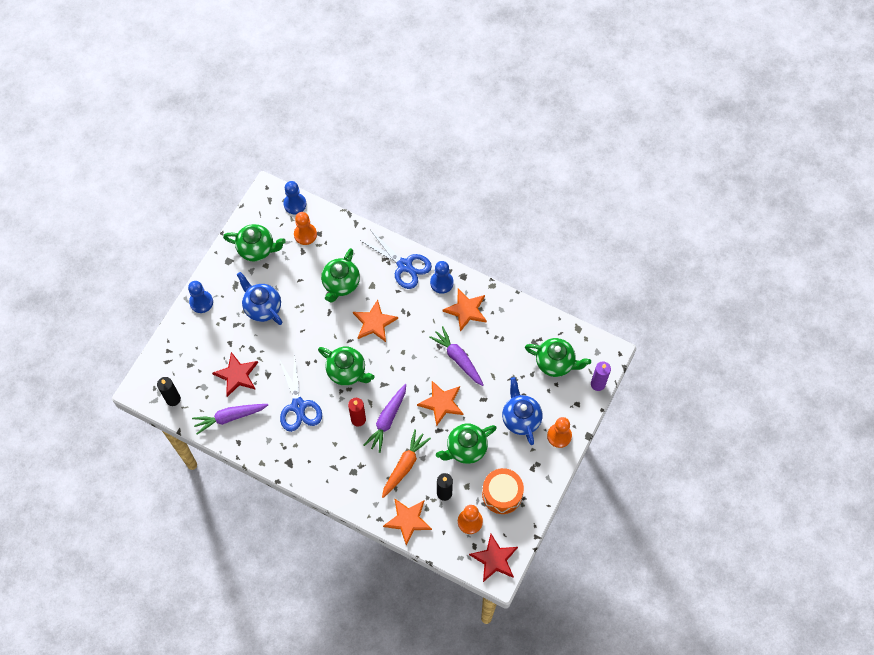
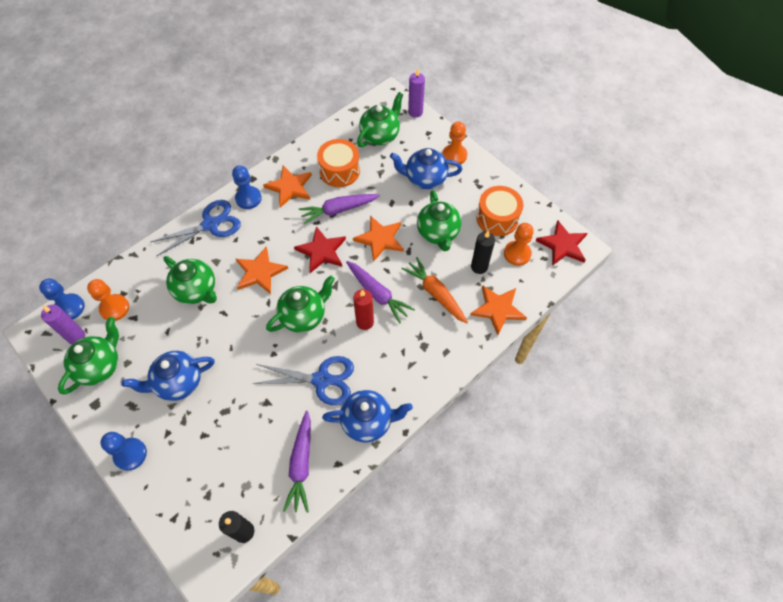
camera: 70 degrees left, 5 degrees down
red star [212,352,258,397] -> red star moved to [294,226,346,273]
none -> purple candle [41,305,85,344]
none -> orange drum [317,139,360,187]
none -> blue teapot [322,390,413,443]

